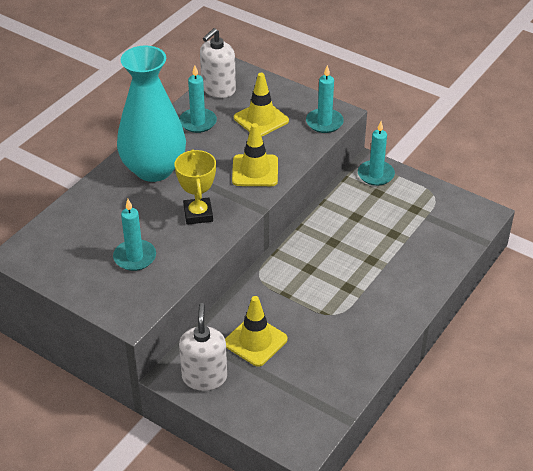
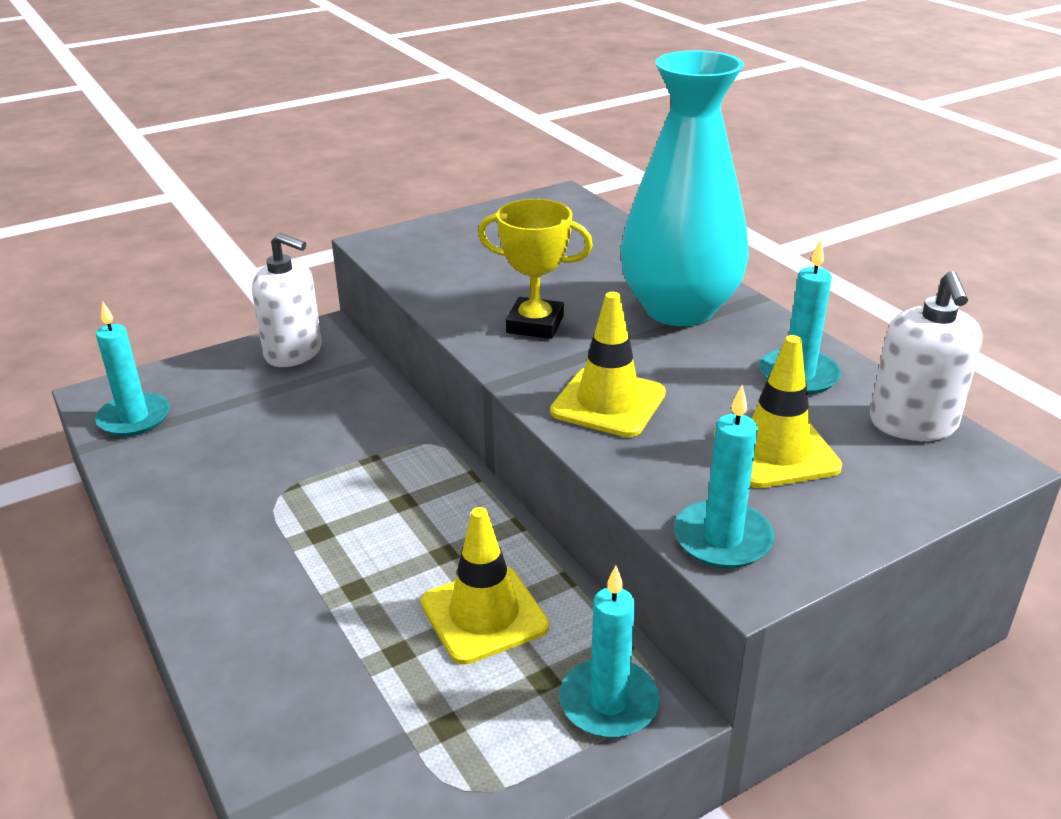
camera: 115 degrees right, 10 degrees down
turquoise candle [113,199,156,271] -> turquoise candle moved to [95,301,170,436]
white soap dispenser [200,28,236,98] -> white soap dispenser turned 150 degrees counterclockwise [870,271,983,441]
yellow traffic cone [225,296,288,367] -> yellow traffic cone moved to [421,507,549,665]

